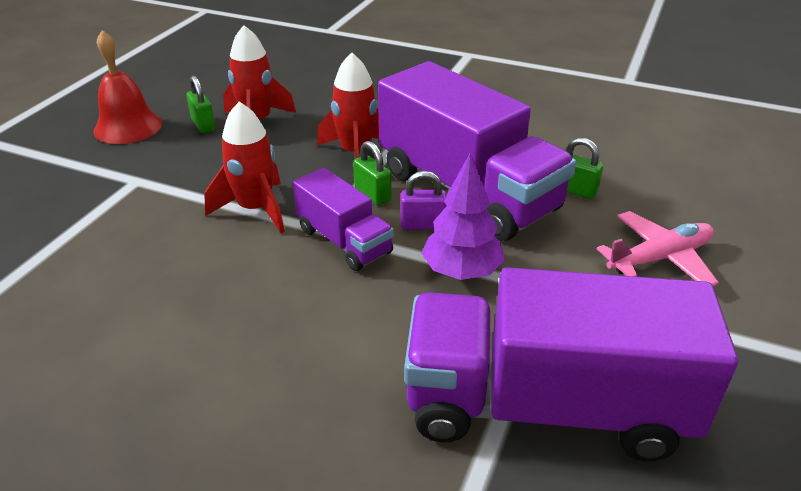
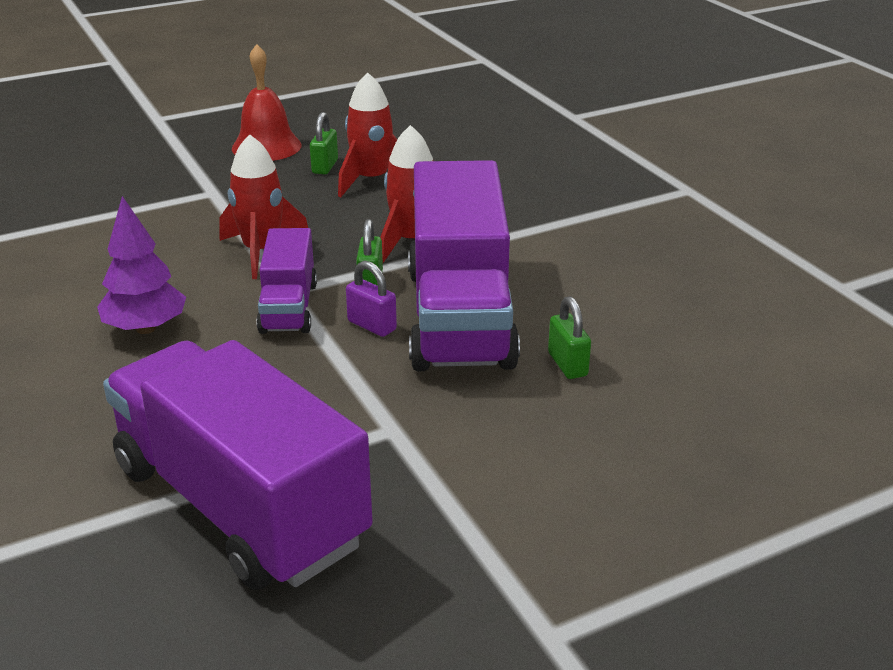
camera: 40 degrees right, 5 degrees down
purple tree [421,152,505,280] -> purple tree moved to [97,196,186,334]
pink plane [597,211,719,286] -> none

